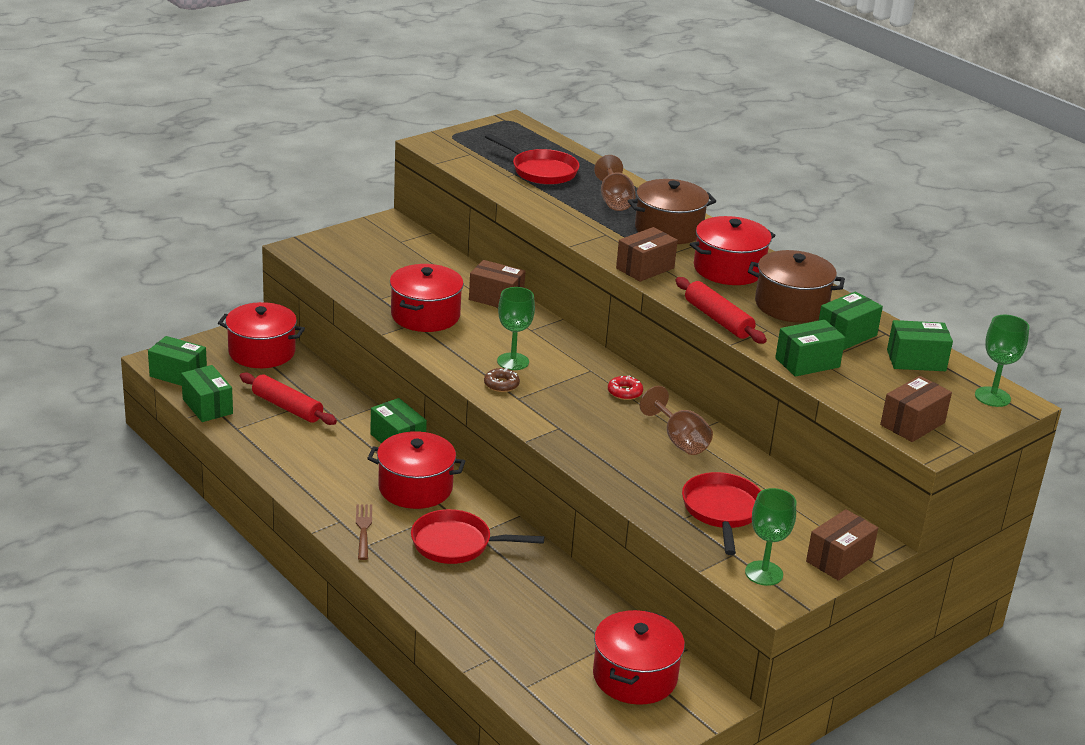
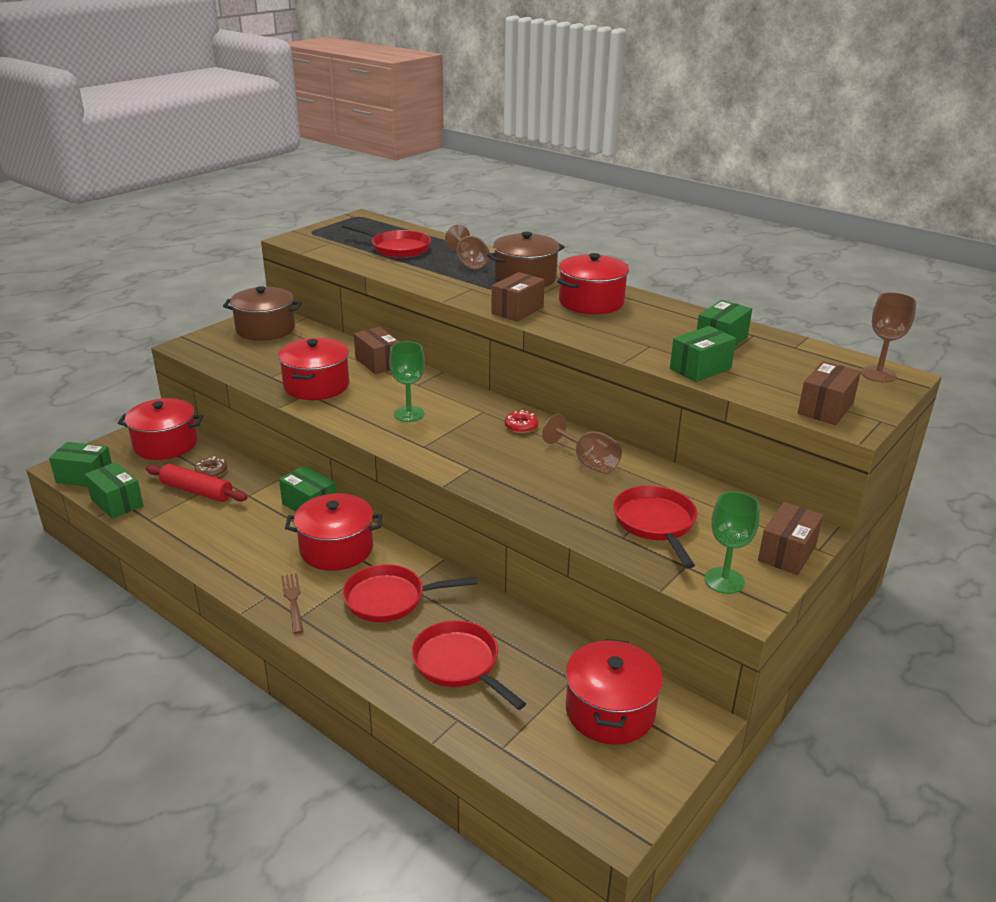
camera: 10 degrees left, 0 degrees up
brown box [469,260,526,307] -> brown box turned 45 degrees clockwise [354,327,400,374]
brown donut [484,368,520,392] -> brown donut moved to [195,456,227,477]
red rolling pin [675,277,767,344] -> none
brown pot [748,250,845,323] -> brown pot moved to [223,286,302,341]
green box [887,320,953,371] -> none
green goblet [975,315,1029,407] -> brown goblet [861,292,916,383]
none -> red pan [411,620,526,710]

